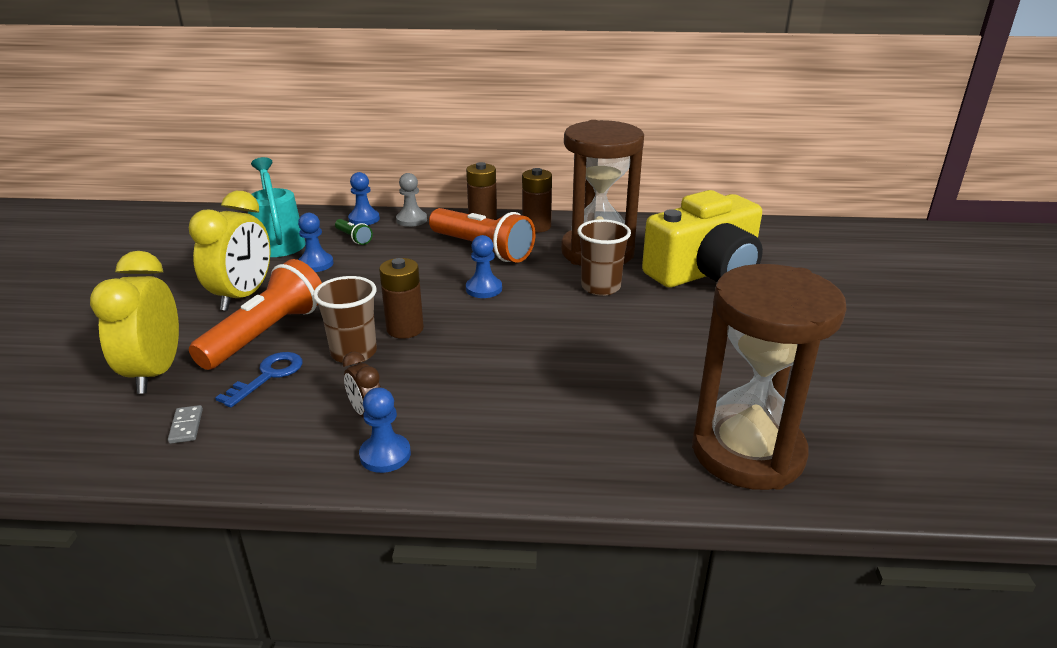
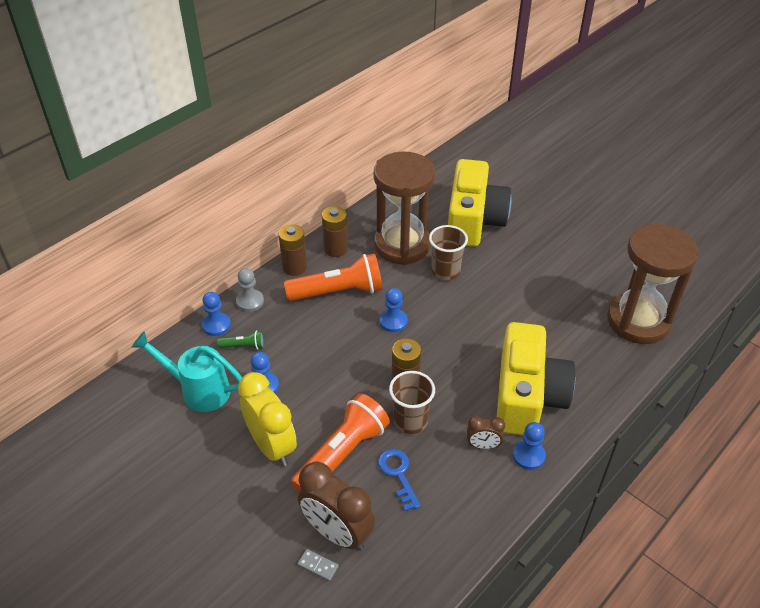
camera: 50 degrees left, 15 degrees up
yellow clock [90,251,179,394] -> brown clock [298,462,375,551]
grey domino [168,405,203,444] -> grey domino moved to [298,549,339,581]
orange flashlight [189,259,322,370] -> orange flashlight turned 60 degrees clockwise [291,394,390,493]
none -> yellow camera [497,322,575,435]

